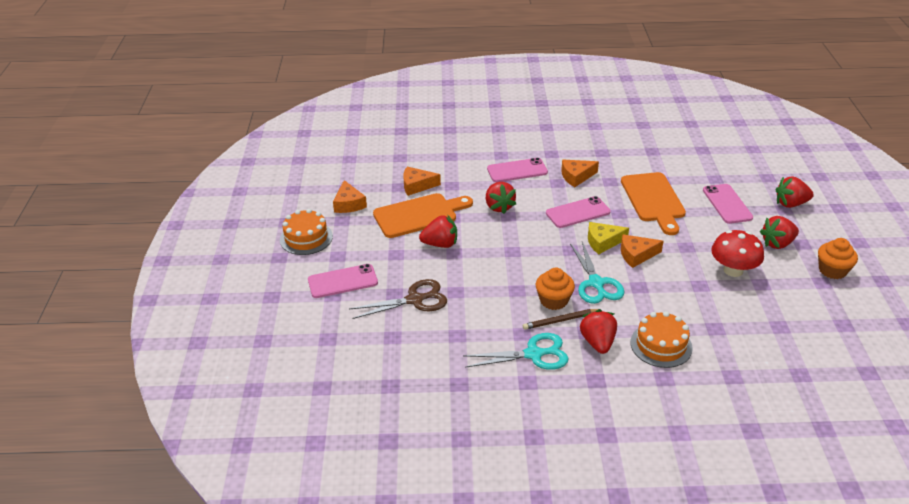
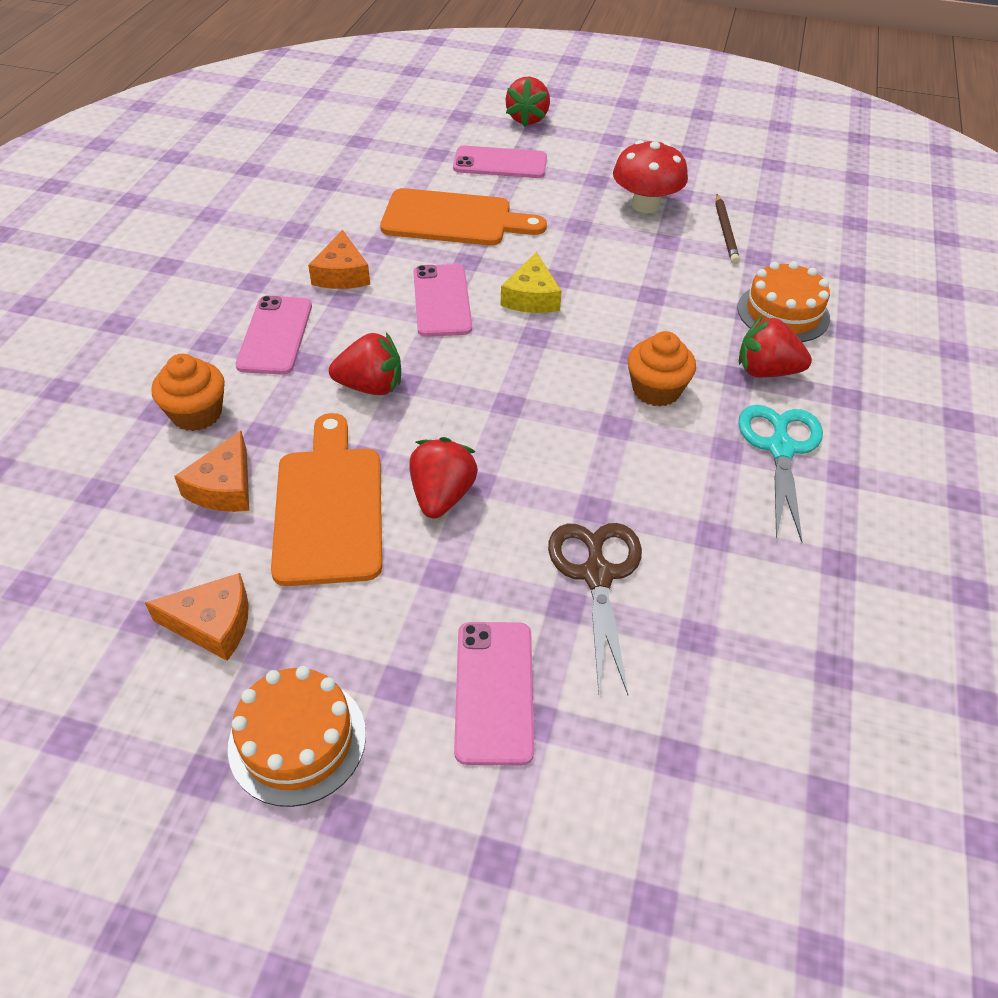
camera: 75 degrees left, 10 degrees up
brown pencil [523,309,601,330] -> brown pencil moved to [715,194,740,264]
turquoise scissors [570,242,624,304] -> none
orange cheese [621,234,663,268] -> none
red strawberry [760,216,799,249] -> none
orange cupcake [818,238,858,279] -> orange cupcake moved to [151,354,225,431]

